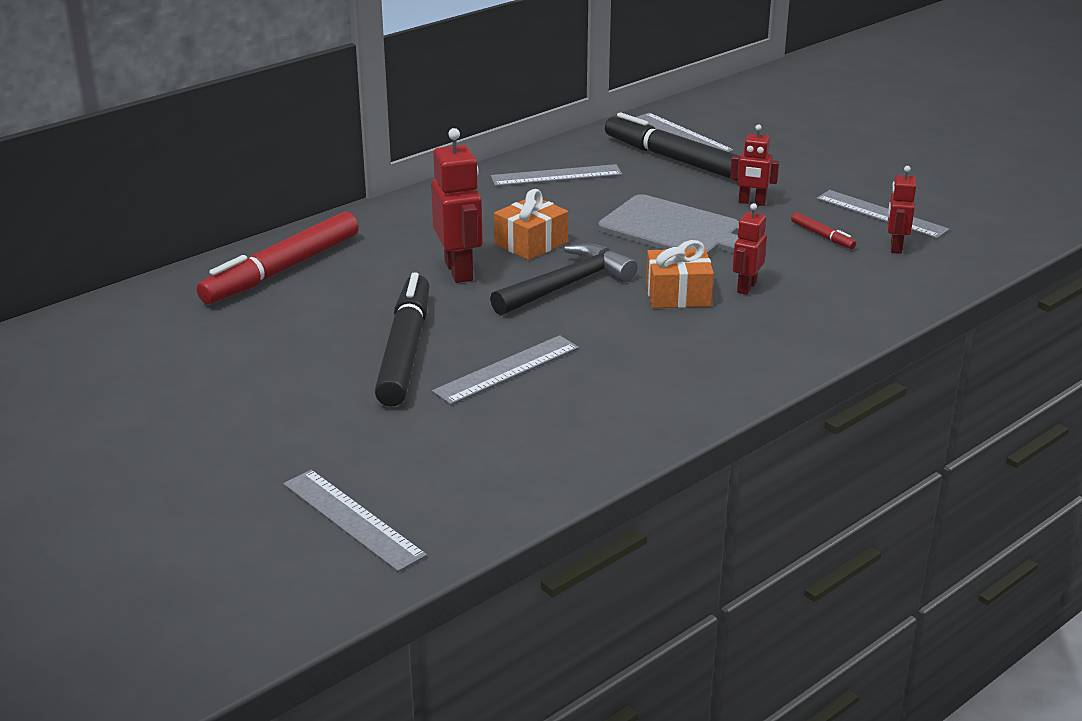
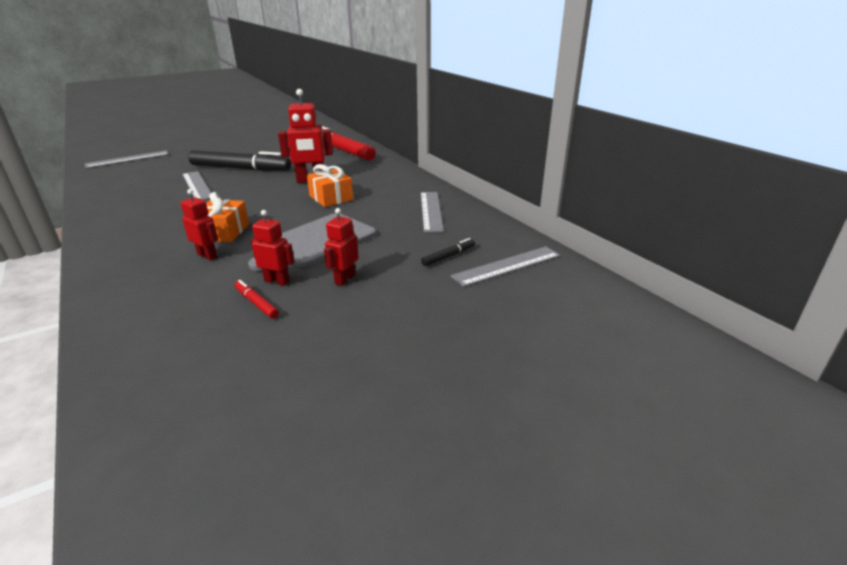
camera: 100 degrees right, 0 degrees up
black hammer [490,243,638,315] -> none
black marker [605,113,741,181] -> black marker [421,238,475,266], size x0.42
red marker [791,212,856,249] -> red marker turned 75 degrees clockwise [235,280,279,319]
grey ruler [816,190,950,239] -> none
red robot [888,166,916,254] -> red robot moved to [251,210,294,286]

